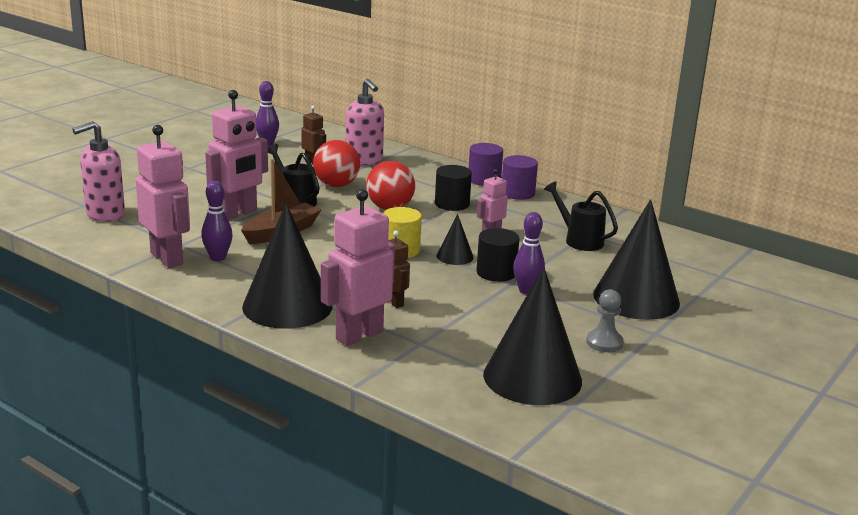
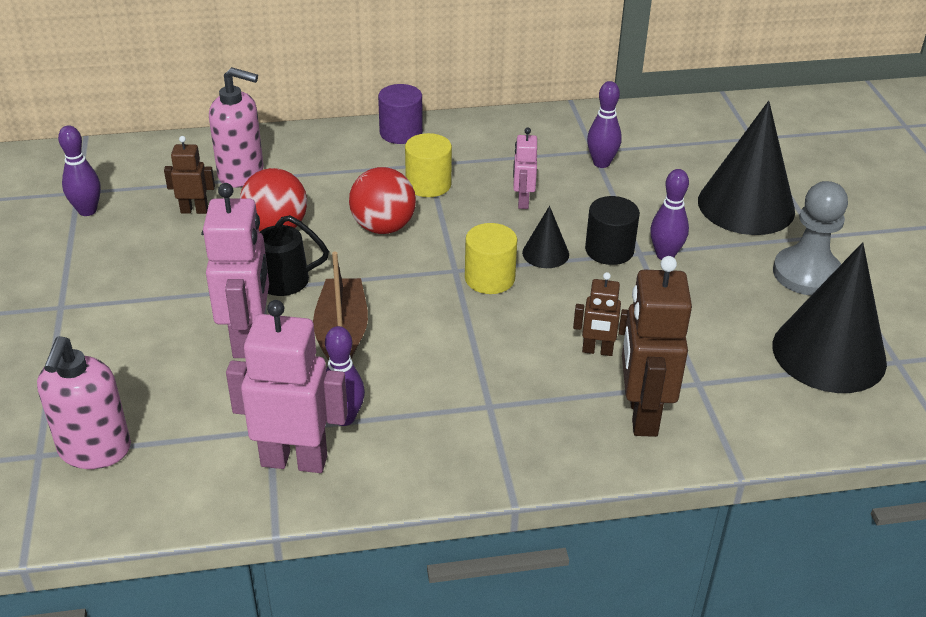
camera: 45 degrees left, 15 degrees up
black cone [242,203,333,329] -> none
pink robot [321,189,395,346] -> brown robot [622,256,692,437]
black cylinder [435,165,472,211] -> yellow cylinder [405,133,452,197]
purple cylinder [502,155,538,200] -> none
black watering can [544,181,618,251] -> purple bowling pin [587,81,622,168]
grey pawn [586,289,624,352] -> grey pawn [773,181,848,295], size x1.65

